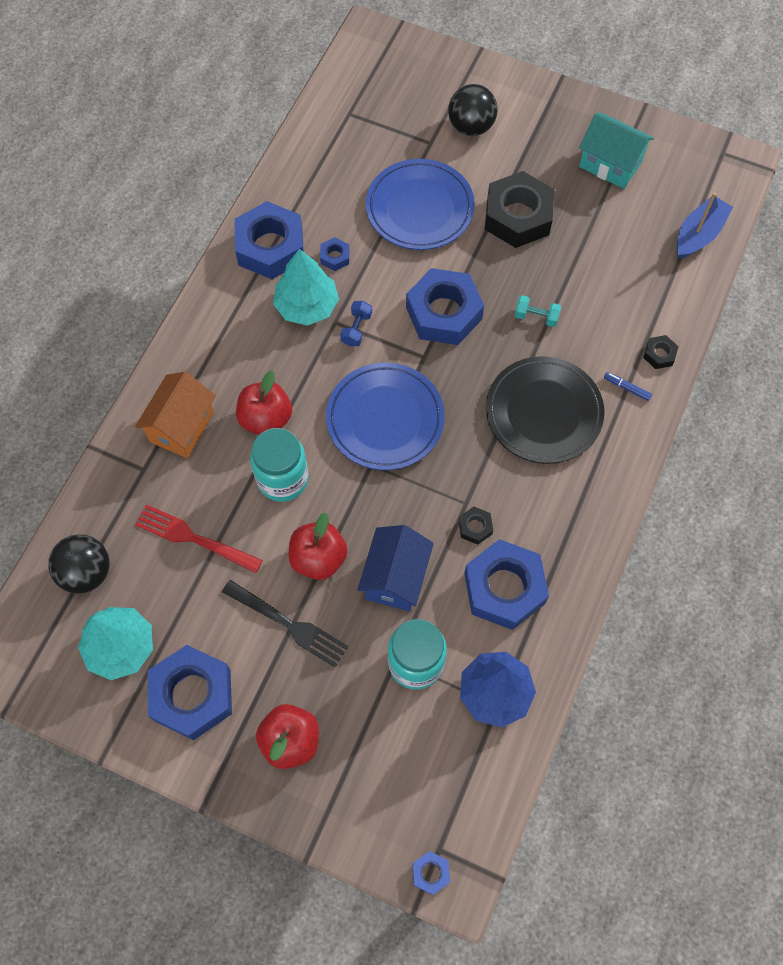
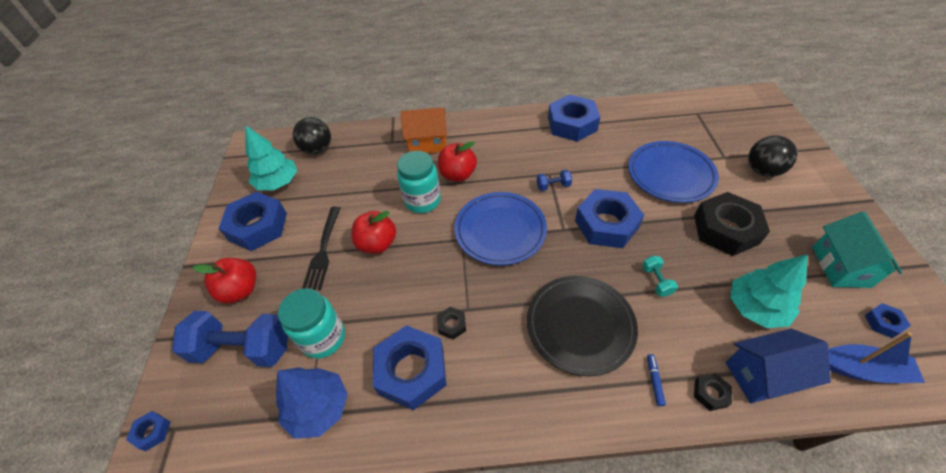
camera: 65 degrees right, 15 degrees down
red fork [135,504,263,573] -> none
turquoise tree [273,249,339,326] -> turquoise tree moved to [730,254,808,328]
blue nut [320,237,349,271] -> blue nut moved to [865,303,911,338]
blue house [357,525,434,611] -> blue house moved to [726,329,831,403]
none -> blue dumbbell [172,311,288,367]

